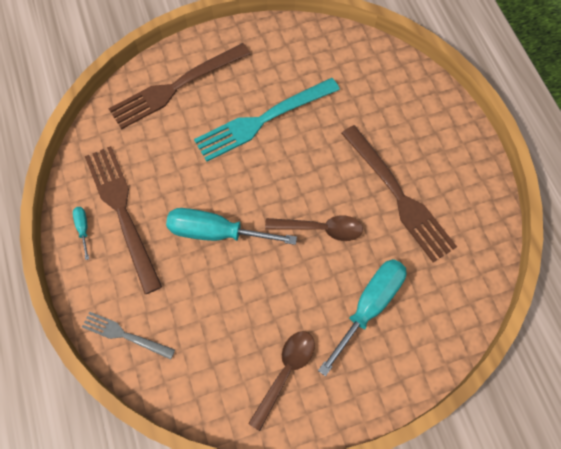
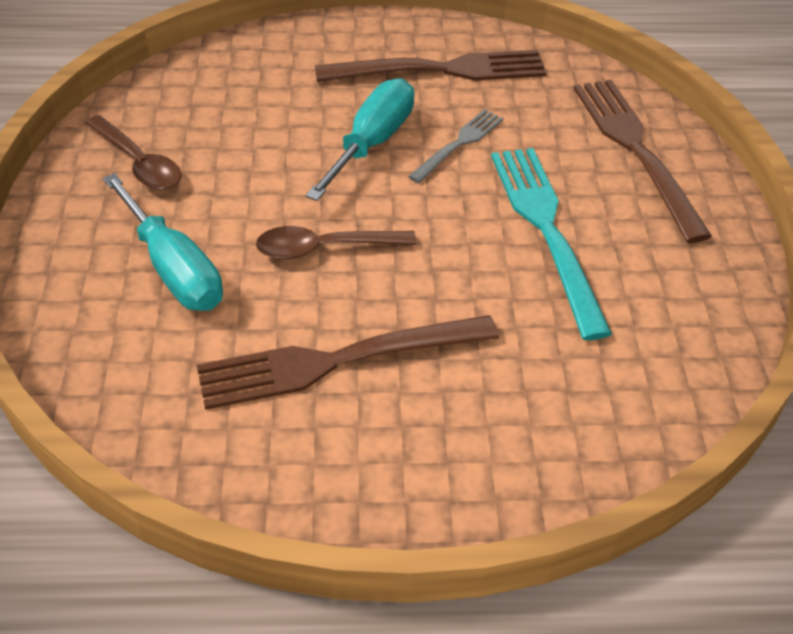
camera: 105 degrees right, 20 degrees down
turquoise screwdriver [73,207,89,260] -> none
grey fork [82,312,175,360] -> grey fork moved to [408,109,503,183]
brown spoon [265,215,363,241] -> brown spoon turned 60 degrees clockwise [256,226,416,259]

